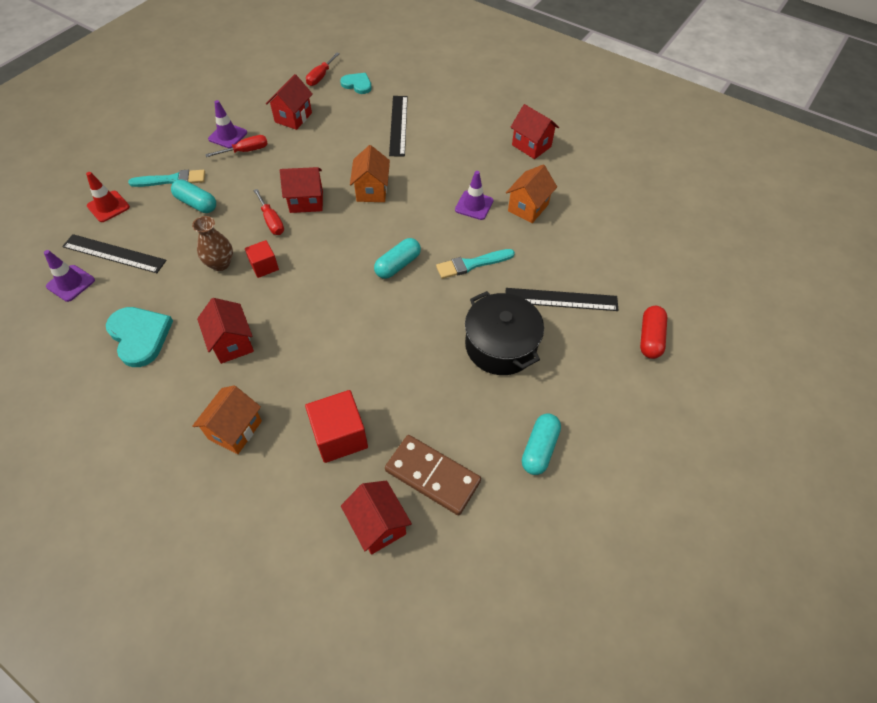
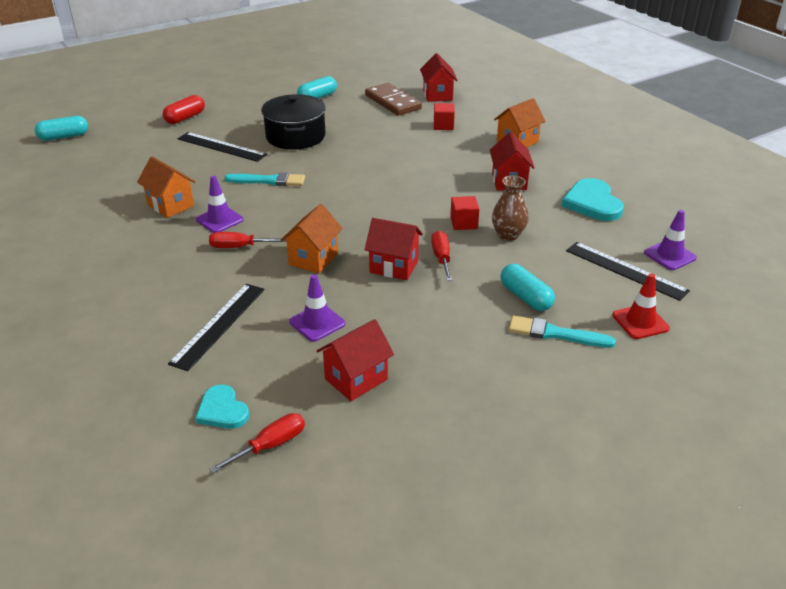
camera: 155 degrees left, 20 degrees down
red screwdriver [205,135,268,157] -> red screwdriver moved to [209,232,287,248]
purple traffic cone [208,100,247,148] -> purple traffic cone moved to [289,274,345,342]
red cube [305,390,368,463] -> red cube [434,103,455,130], size x0.59
turquoise capsule [374,238,421,279] -> turquoise capsule moved to [35,116,88,141]
orange house [506,164,557,223] -> orange house turned 75 degrees clockwise [137,157,195,218]
red house [511,104,559,159] -> none

